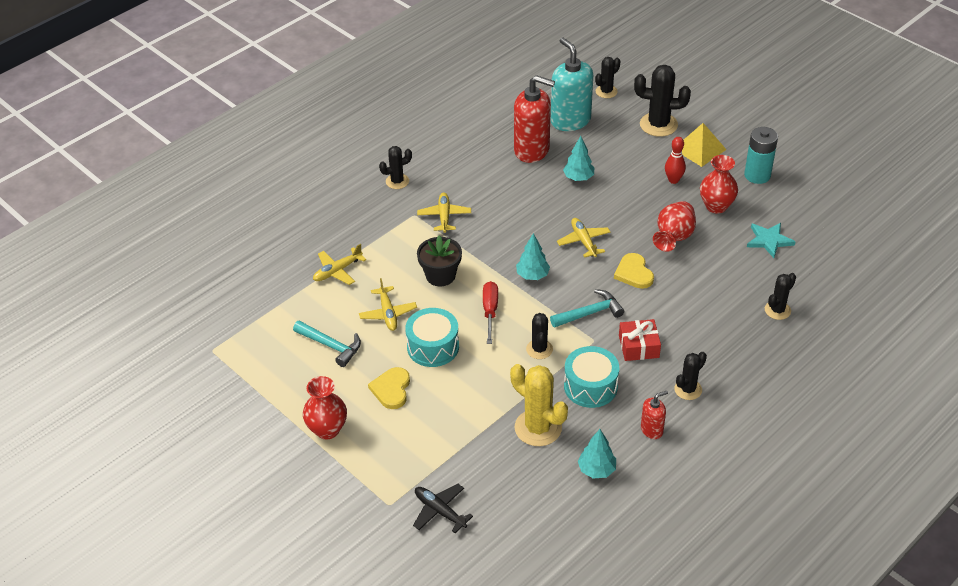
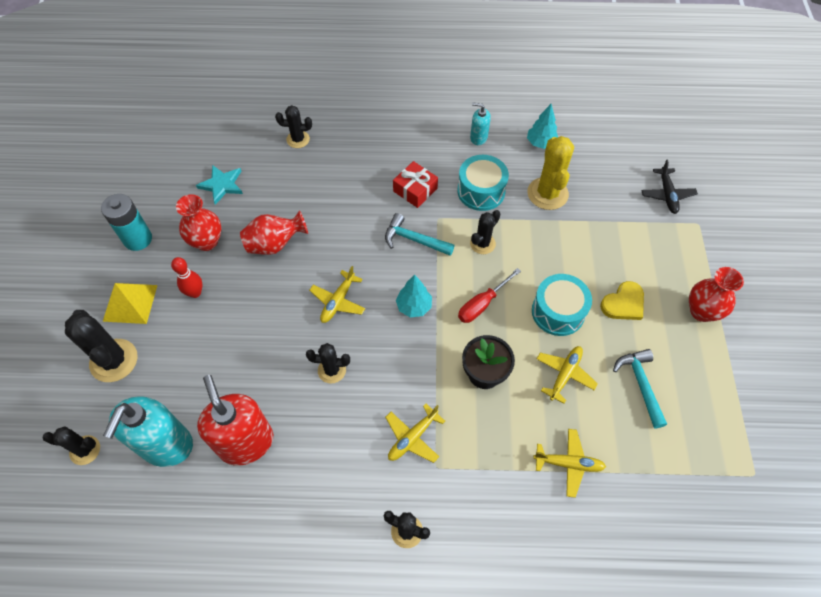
camera: 135 degrees left, 15 degrees up
turquoise tree [563,136,594,181] -> none
yellow heart [614,253,654,289] -> none
red soap dispenser [641,391,668,439] -> turquoise soap dispenser [470,102,491,145]
black cactus [674,352,707,400] -> black cactus moved to [306,343,350,383]

